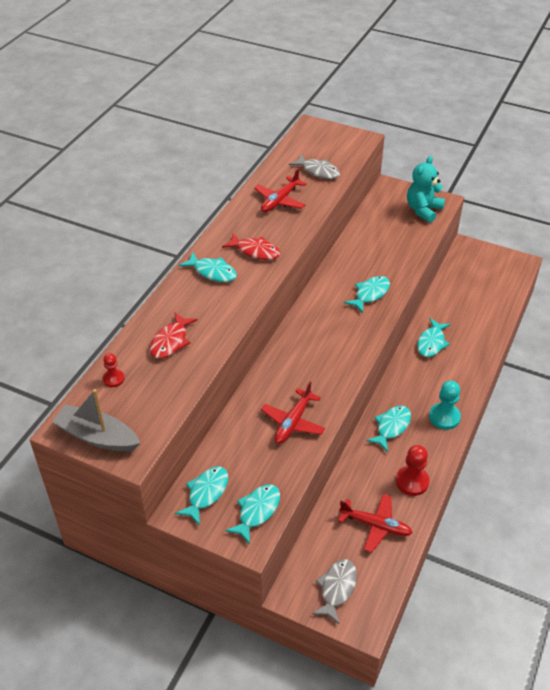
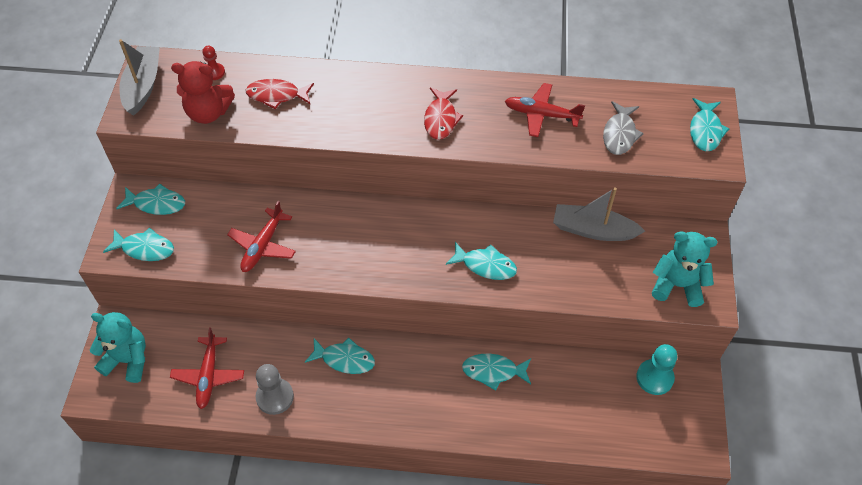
camera: 70 degrees right, 10 degrees up
turquoise fish [179,252,237,282] -> turquoise fish moved to [690,98,730,151]
red plane [261,382,325,444] -> red plane turned 75 degrees counterclockwise [227,201,296,272]
grey fish [312,559,357,624] -> turquoise teddy bear [90,312,146,383]
red pawn [396,445,430,496] -> grey pawn [256,364,294,415]
turquoise pawn [429,381,461,430] -> turquoise pawn moved to [636,344,677,395]
none -> red teddy bear [171,61,235,124]
none -> grey boat [553,187,645,241]

